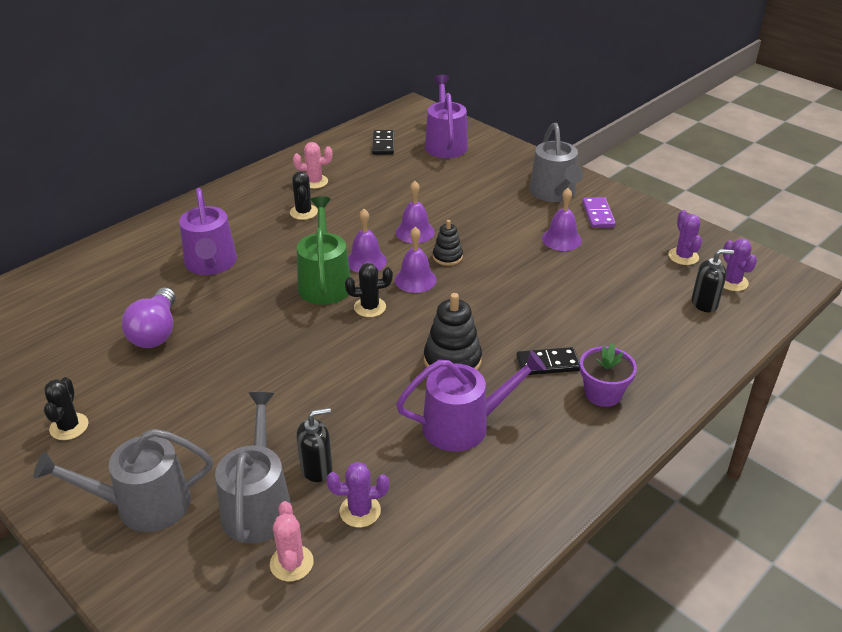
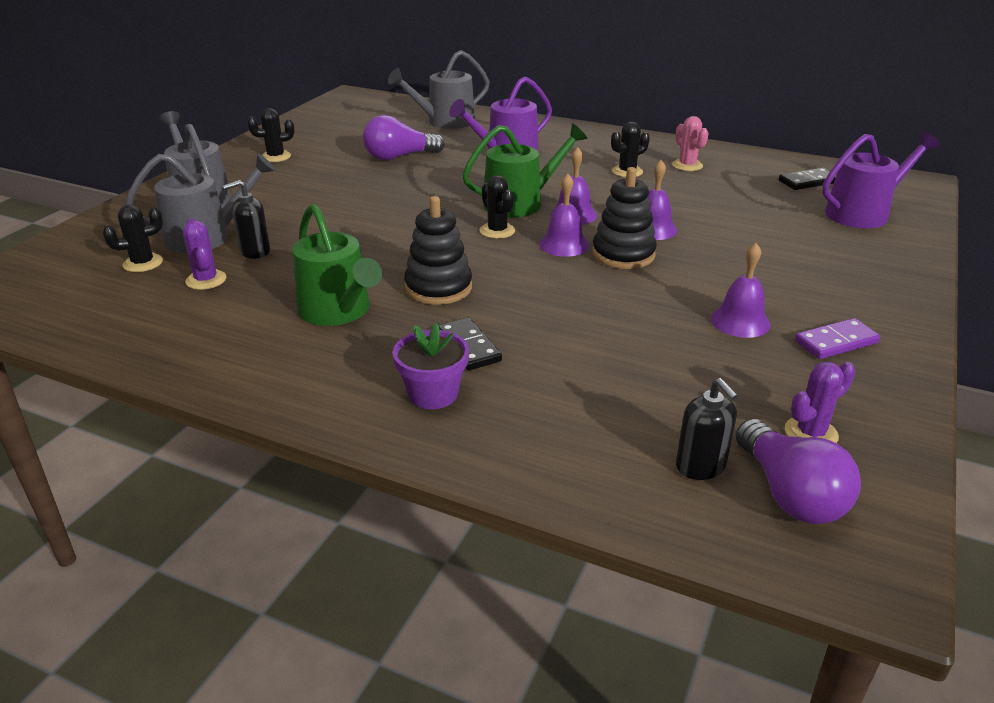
camera: 70 degrees right, 5 degrees down
pink cactus [270,501,314,582] -> black cactus [103,205,163,272]
black soap dispenser [296,408,333,482] -> black soap dispenser turned 105 degrees clockwise [223,180,270,259]
purple watering can [396,350,546,452] -> green watering can [292,204,382,326]
black stacking toy [433,220,463,266] -> black stacking toy [592,167,657,269], size x1.67
grey watering can [529,123,584,202] -> grey watering can moved to [388,50,490,129]
purple cactus [723,239,757,291] -> purple light bulb [736,419,861,524]

